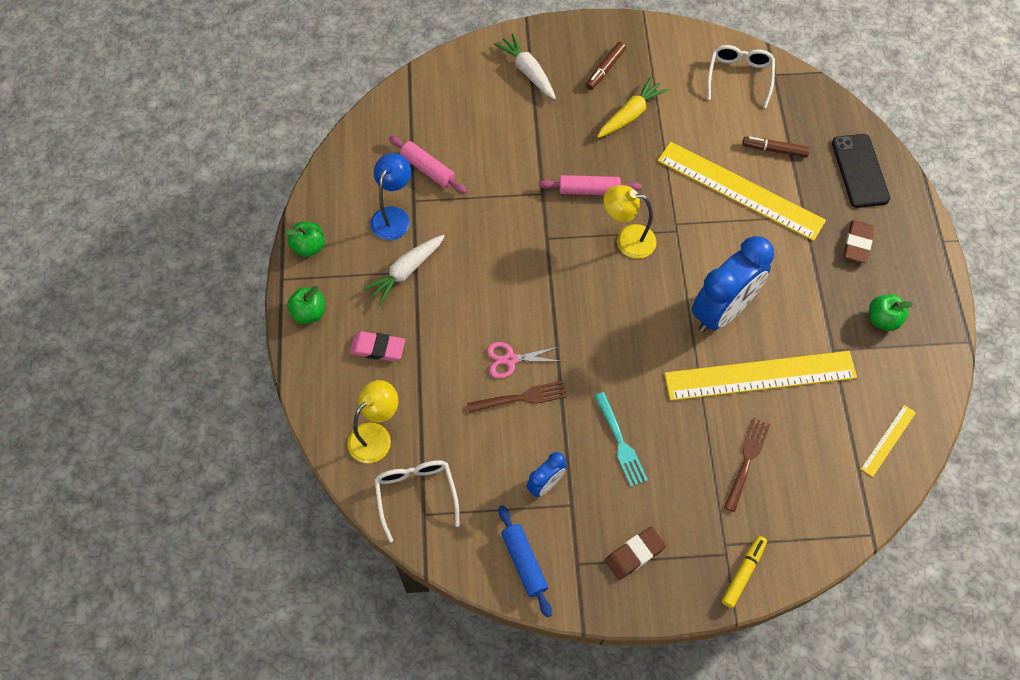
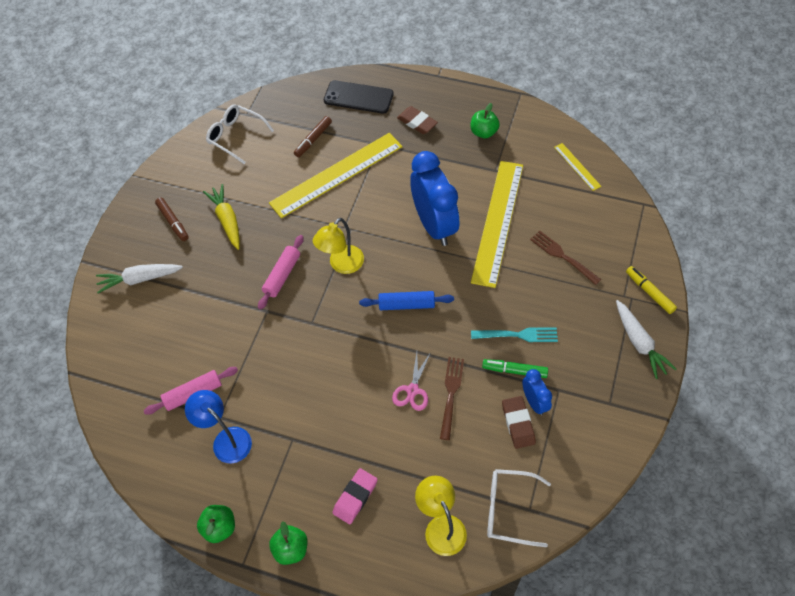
camera: 65 degrees left, 5 degrees down
white carrot [363,235,445,306] -> white carrot moved to [616,300,677,379]
blue rolling pin [499,505,552,617] -> blue rolling pin moved to [359,291,454,310]
brown eraser [605,527,666,580] -> brown eraser moved to [502,396,536,449]
none -> green marker [482,359,548,378]

